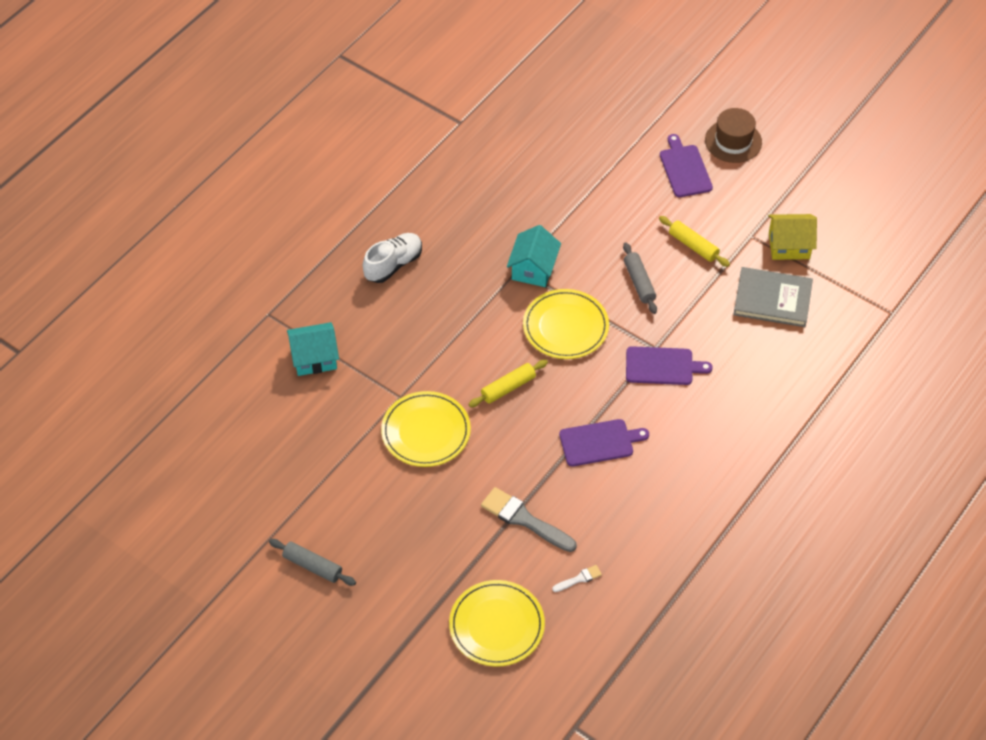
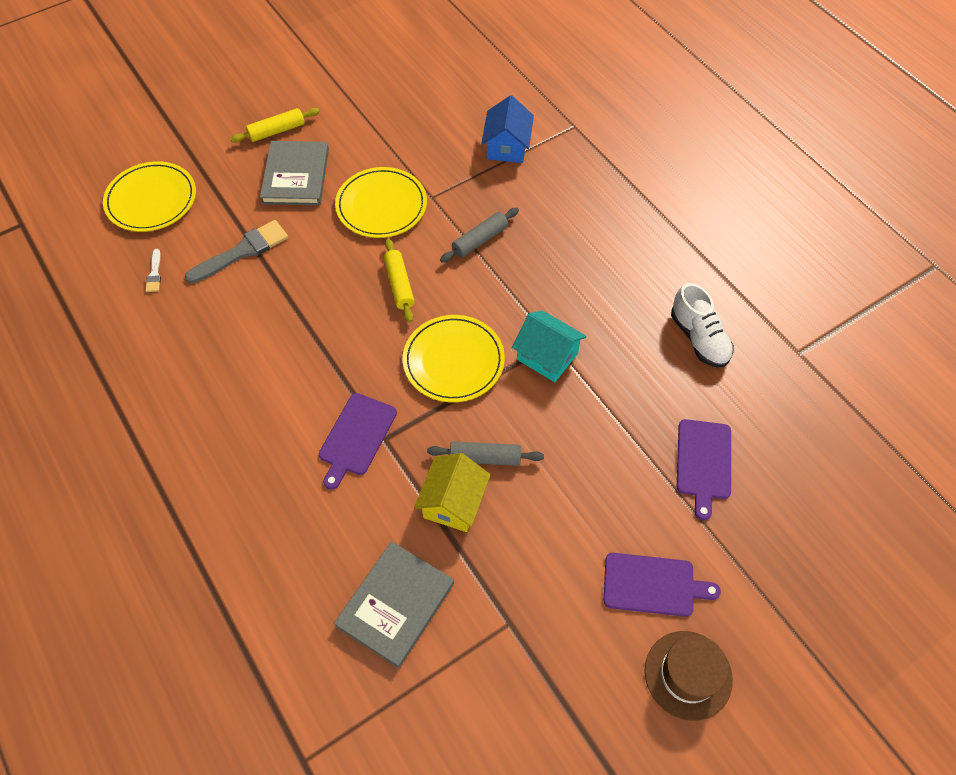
camera: 110 degrees right, 5 degrees up
grey rolling pin [269,539,356,586] -> grey rolling pin moved to [440,208,519,263]
turquoise house [287,322,339,376] -> blue house [481,95,534,163]
white shoe [363,233,422,283] -> white shoe moved to [671,283,734,367]
purple cutting board [559,419,649,467] -> purple cutting board moved to [677,419,731,520]
yellow rolling pin [659,216,730,267] -> yellow rolling pin moved to [230,108,320,143]
yellow house [768,214,817,260] -> yellow house moved to [414,453,491,532]
none -> grey book [260,141,329,205]

